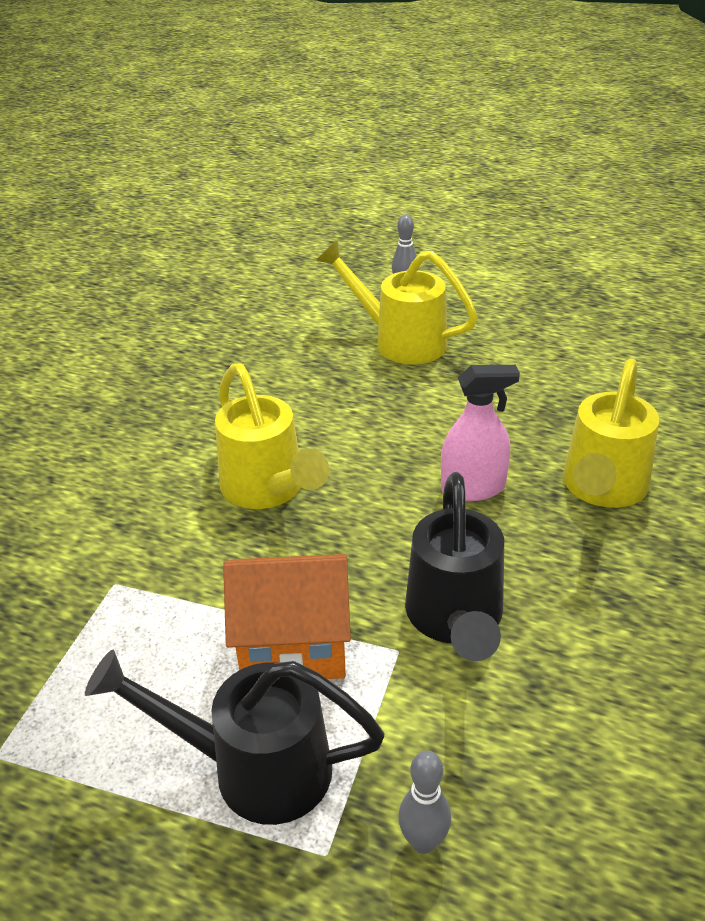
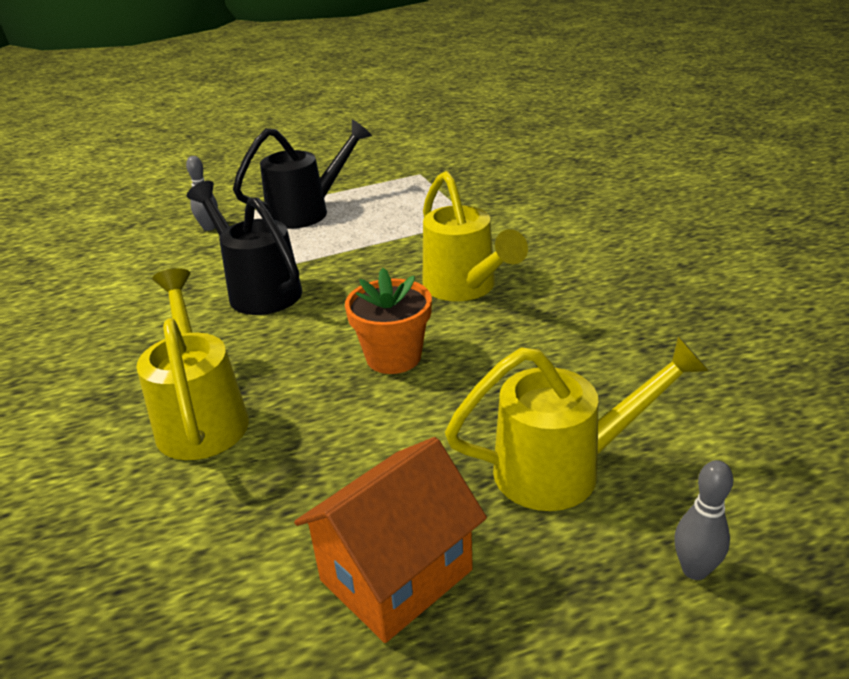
camera: 140 degrees right, 5 degrees down
yellow watering can [215,363,329,509] -> yellow watering can turned 135 degrees counterclockwise [422,171,528,301]
orange house [223,554,351,679] -> orange house moved to [294,437,487,643]
pink spray bottle [441,365,520,501] -> none
none -> orange flower pot [345,268,432,374]

